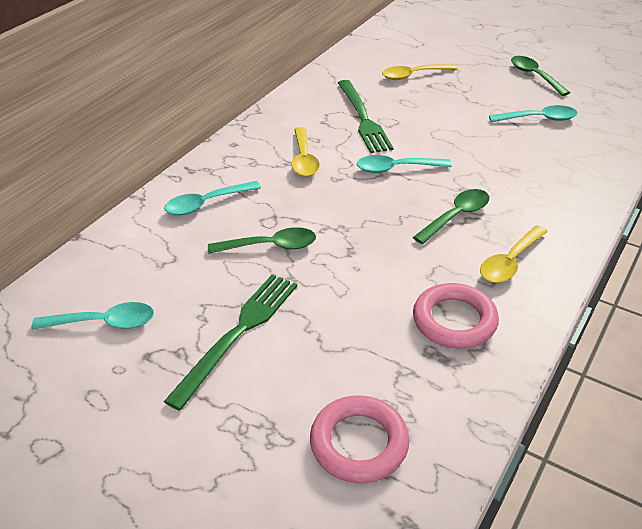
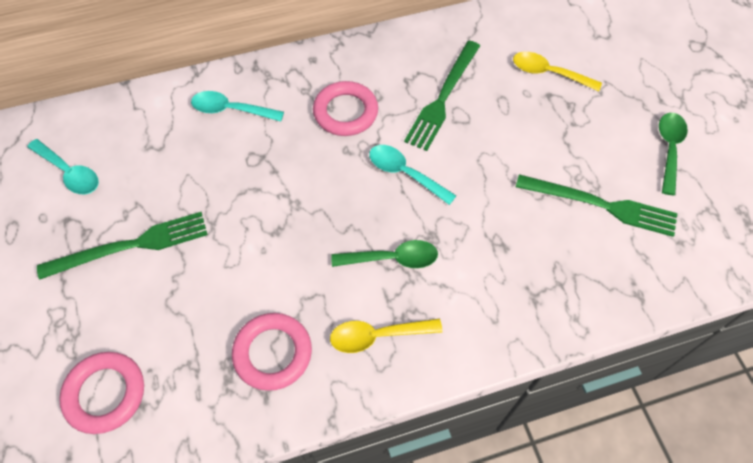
camera: 40 degrees right, 20 degrees up
green spoon [208,227,316,254] -> none
yellow spoon [291,127,320,177] -> pink ring [313,81,378,136]
turquoise spoon [489,105,577,122] -> green fork [516,174,677,237]

